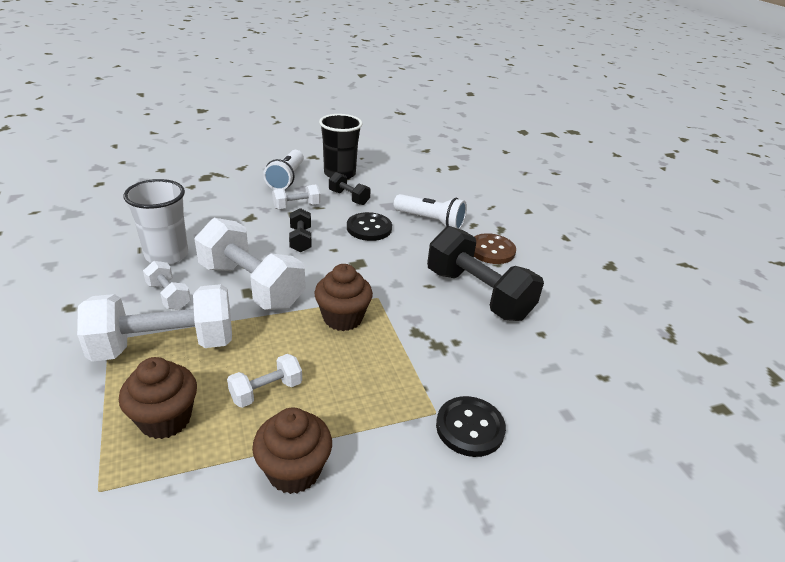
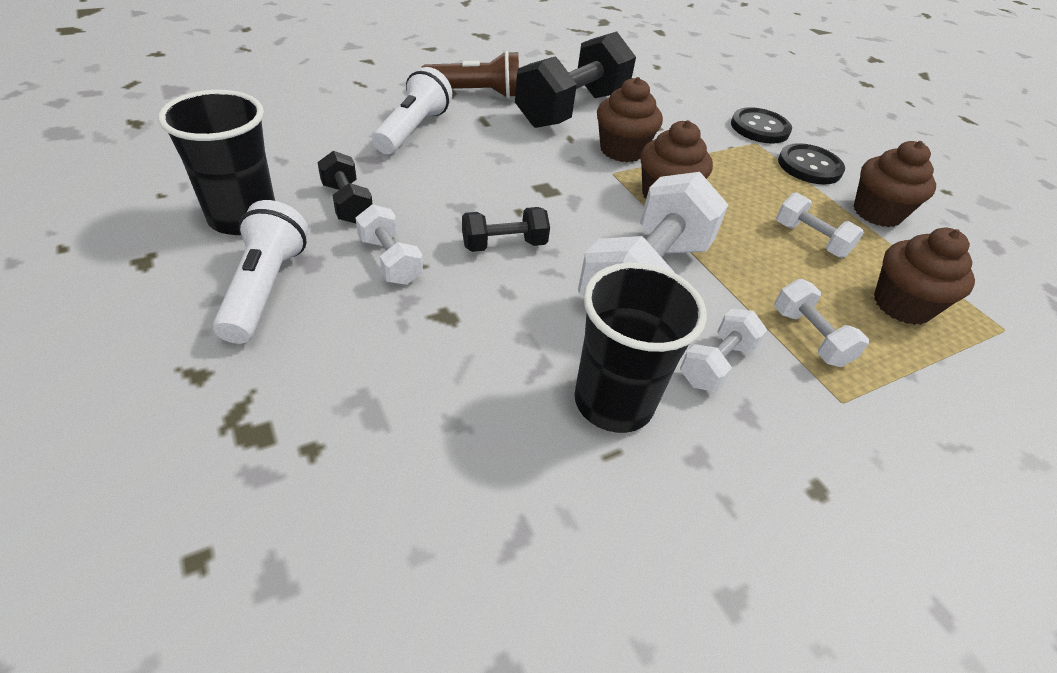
camera: 100 degrees left, 10 degrees up
white dumbbell [77,284,232,362] -> white dumbbell [774,279,869,367], size x0.48
white cup [124,179,188,265] -> black cup [574,262,707,433]
white flashlight [263,150,304,190] -> white flashlight turned 90 degrees counterclockwise [213,200,308,344]
black dumbbell [329,172,371,205] -> black dumbbell turned 60 degrees counterclockwise [317,151,372,224]
black button [347,212,392,241] -> black button moved to [778,143,845,185]
brown button [474,233,516,264] -> brown flashlight [421,51,519,98]
none -> brown cupcake [597,77,663,162]

